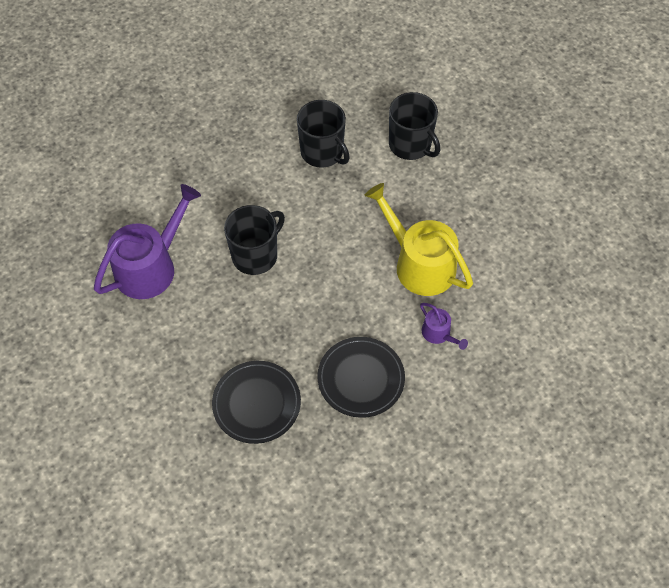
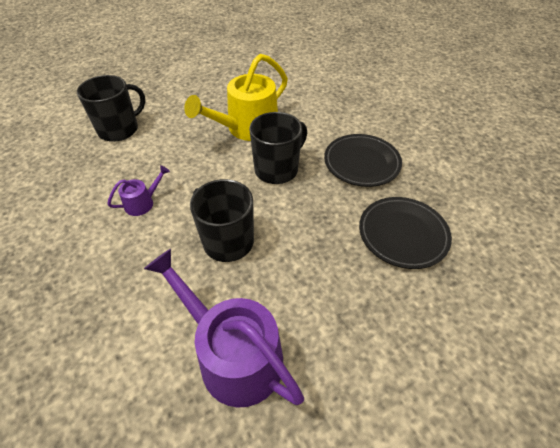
camera: 90 degrees left, 10 degrees down
black mug [297,100,350,168] -> black mug moved to [249,112,307,184]
purple watering can [420,303,468,350] -> purple watering can moved to [107,165,170,216]

